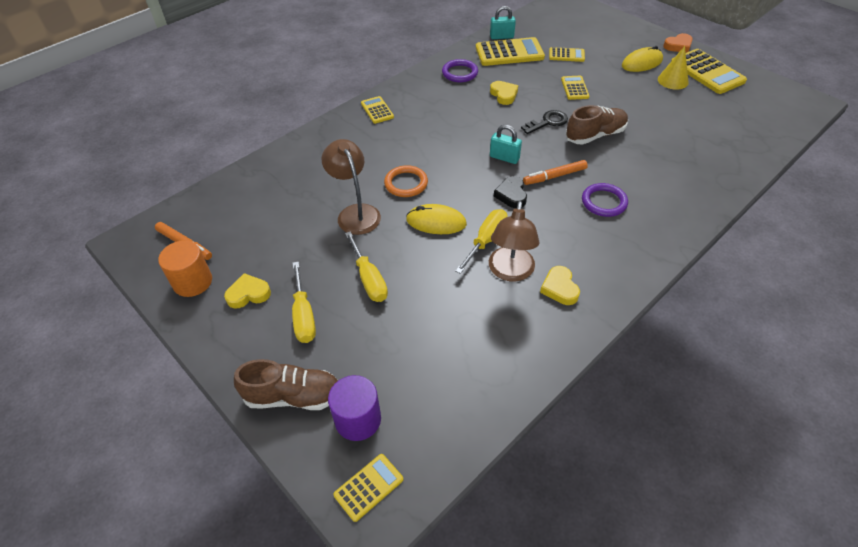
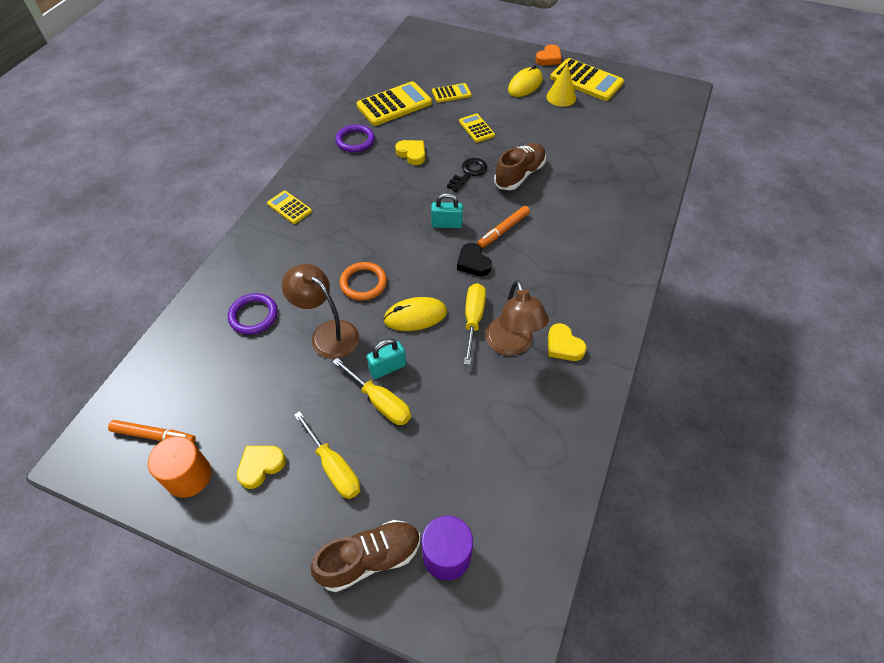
camera: 25 degrees left, 5 degrees up
yellow calculator [333,454,403,522] -> none
turquoise padlock [490,6,516,39] -> turquoise padlock moved to [367,339,406,379]
purple ring [582,183,628,217] -> purple ring moved to [228,293,278,334]

